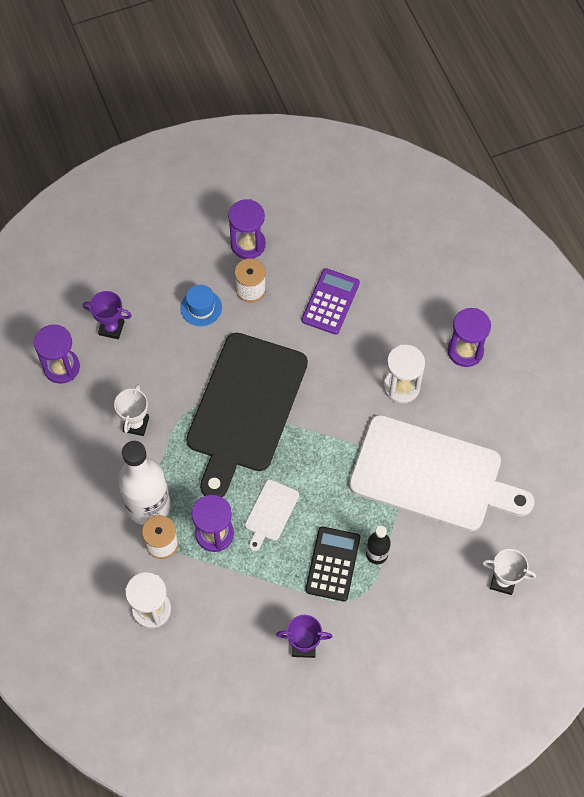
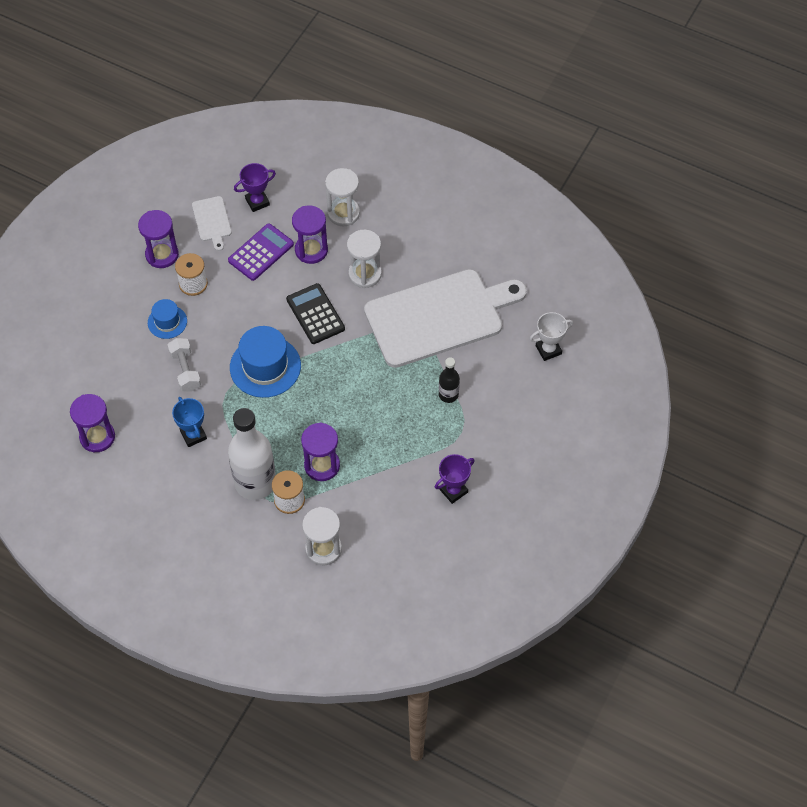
camera: 40 degrees left, 5 degrees down
purple trophy [83,291,132,339] -> purple trophy moved to [234,163,276,212]
white trophy [114,384,149,436] -> blue trophy [172,397,207,447]
black cutting board [186,333,308,497] -> blue hat [230,326,301,398]
white cutting board [245,479,299,551] -> white cutting board moved to [192,196,232,251]
purple calculator [301,268,360,335] -> purple calculator turned 60 degrees clockwise [228,223,294,281]
black calculator [305,527,360,601] -> black calculator moved to [286,283,345,344]
purple hourglass [448,308,491,367] -> purple hourglass moved to [292,206,328,264]
none -> white dumbbell [168,338,201,392]
none -> white hourglass [325,168,360,226]

